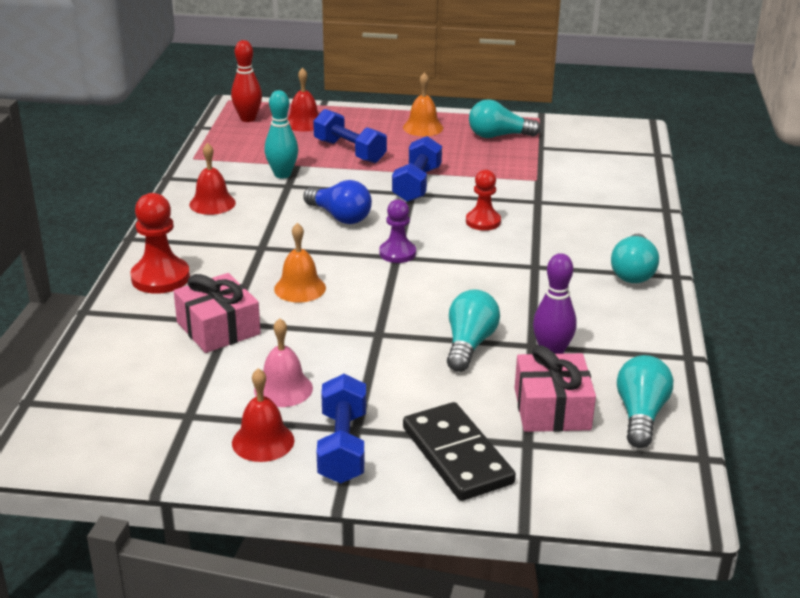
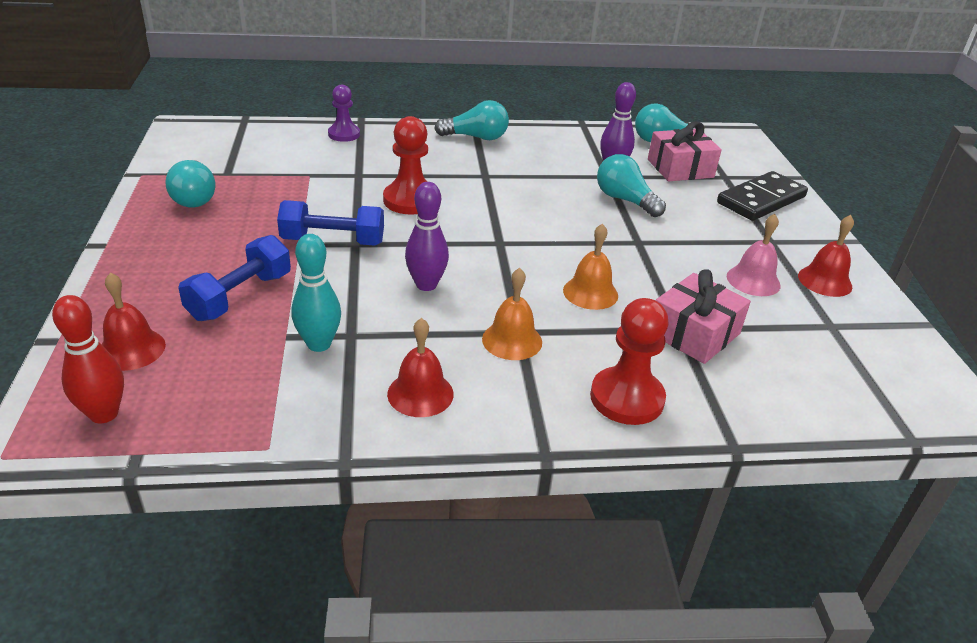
camera: 105 degrees left, 5 degrees up
blue light bulb [303,180,372,224] -> purple bowling pin [405,182,449,291]
blue dumbbell [317,374,366,483] -> none
purple pawn [379,199,416,263] -> purple pawn moved to [328,85,360,142]
orange bell [403,72,443,136] -> orange bell moved to [482,268,542,360]
turquoise light bulb [447,289,500,372] -> turquoise light bulb turned 45 degrees clockwise [597,154,666,217]
red pawn [466,170,501,231] -> red pawn [383,116,428,215], size x1.51

